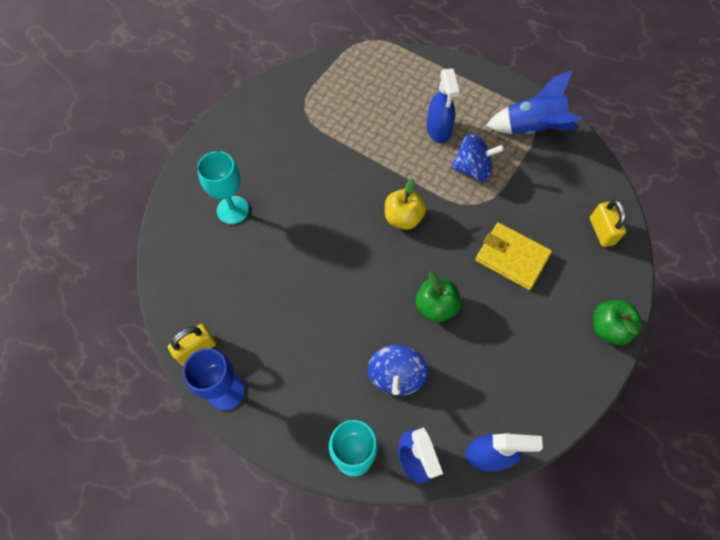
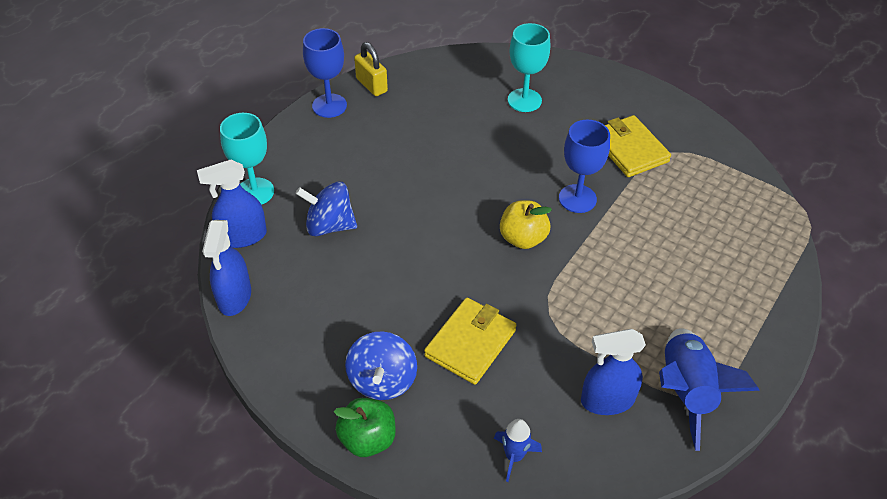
camera: 90 degrees right, 15 degrees down
green apple [415,271,461,323] -> none
blue spray bottle [427,69,459,143] -> blue spray bottle moved to [581,329,646,415]
blue spinning top [451,133,505,182] -> blue spinning top moved to [345,331,417,400]
yellow padlock [590,199,626,247] -> blue rocket [494,419,542,482]
none -> blue goblet [559,120,610,213]
none -> yellow wallet [605,115,671,177]

